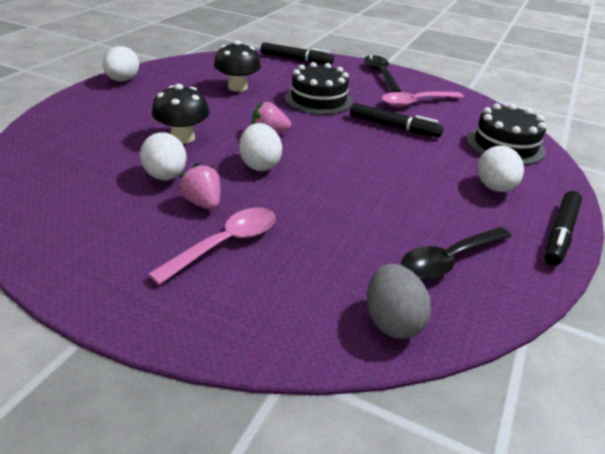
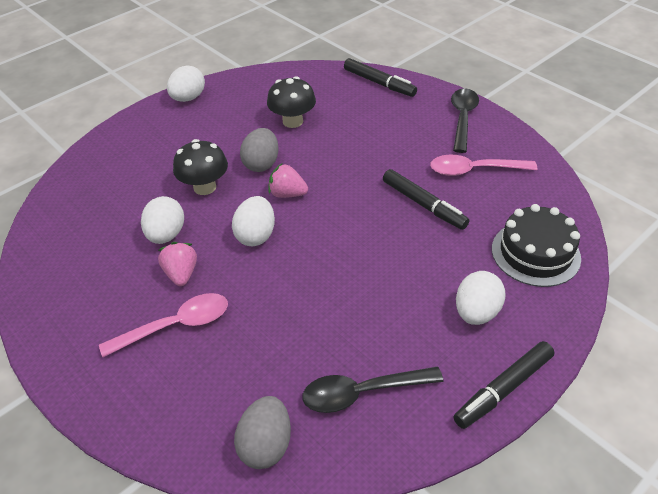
camera: 25 degrees right, 10 degrees up
black cake [285,62,353,115] -> none
none -> grey egg [240,128,279,172]

